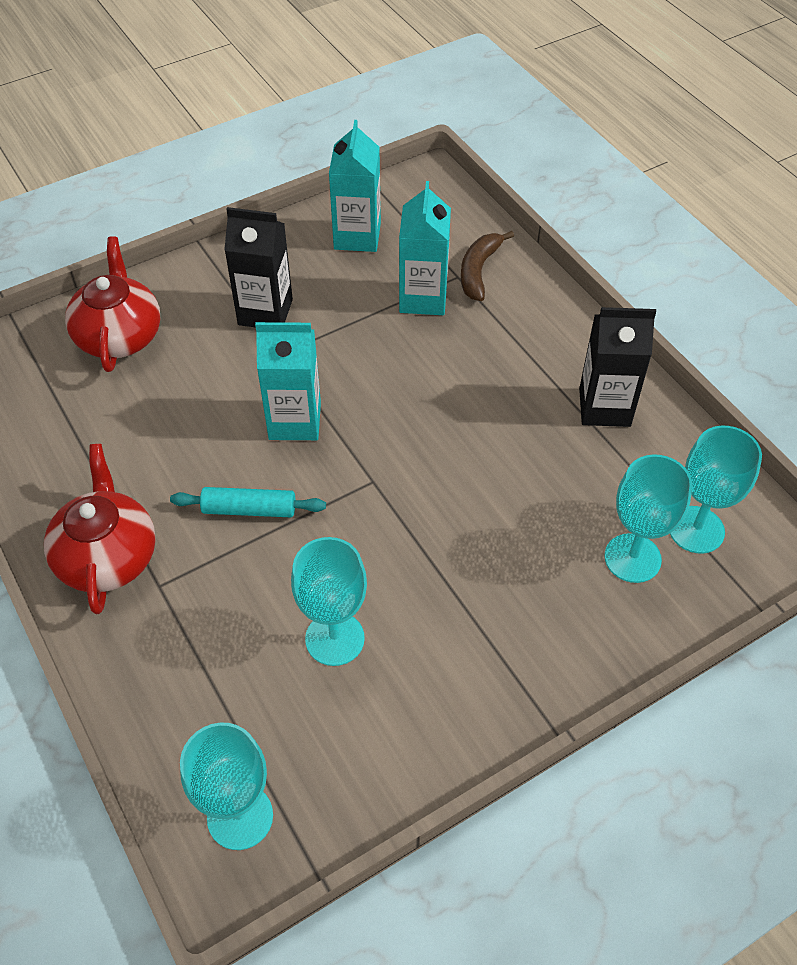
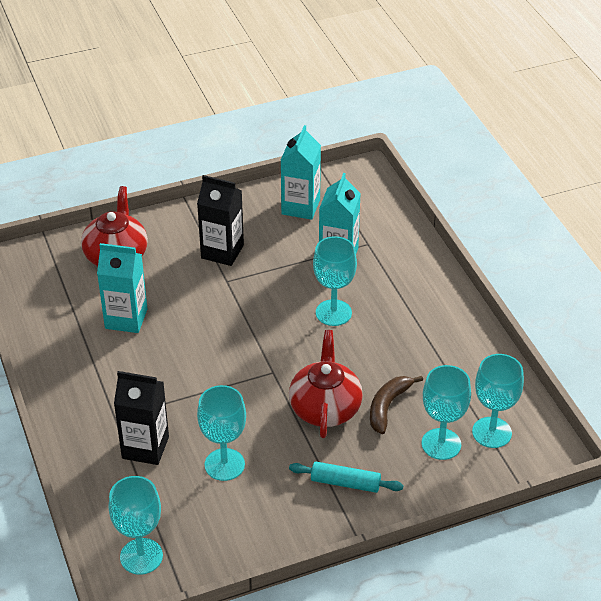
camera: 10 degrees right, 10 degrees down
red teapot [44,444,156,614] -> red teapot moved to [289,330,363,438]
turquoise rolling pin [170,487,326,517] -> turquoise rolling pin moved to [289,462,403,493]
turquoise carton [255,322,321,440] -> turquoise carton moved to [97,243,147,333]
brown banana [461,231,514,301] -> brown banana moved to [370,376,423,434]
black carton [579,307,656,427] -> black carton moved to [114,371,169,465]
none -> turquoise goblet [313,236,357,326]

